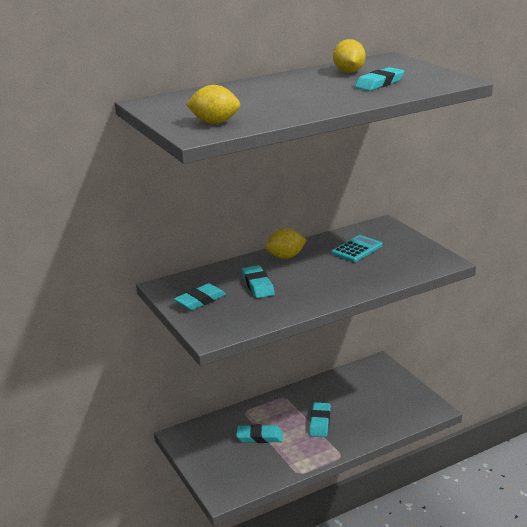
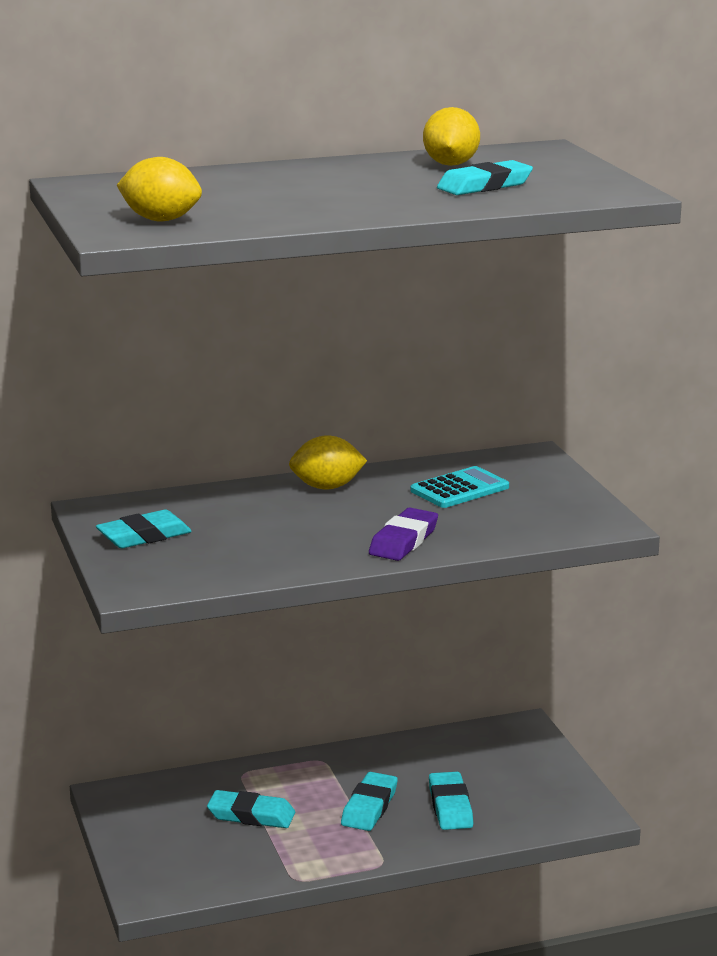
camera: 10 degrees right, 5 degrees down
turquoise eraser [242,265,275,298] -> turquoise eraser moved to [429,772,473,830]
none -> purple eraser [369,508,438,561]

